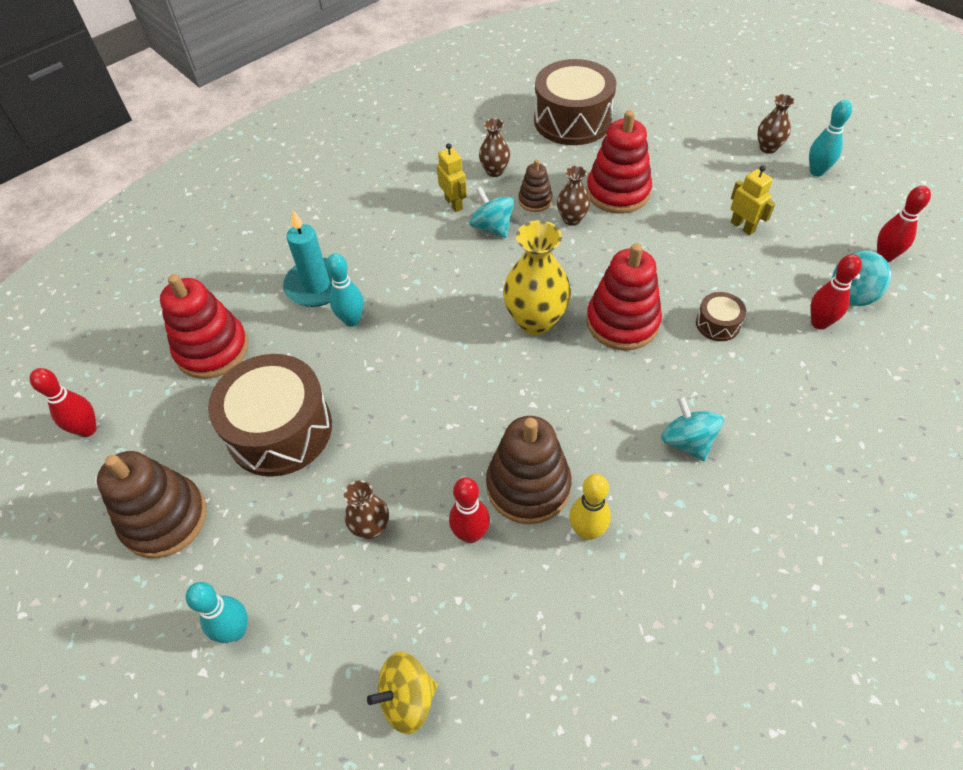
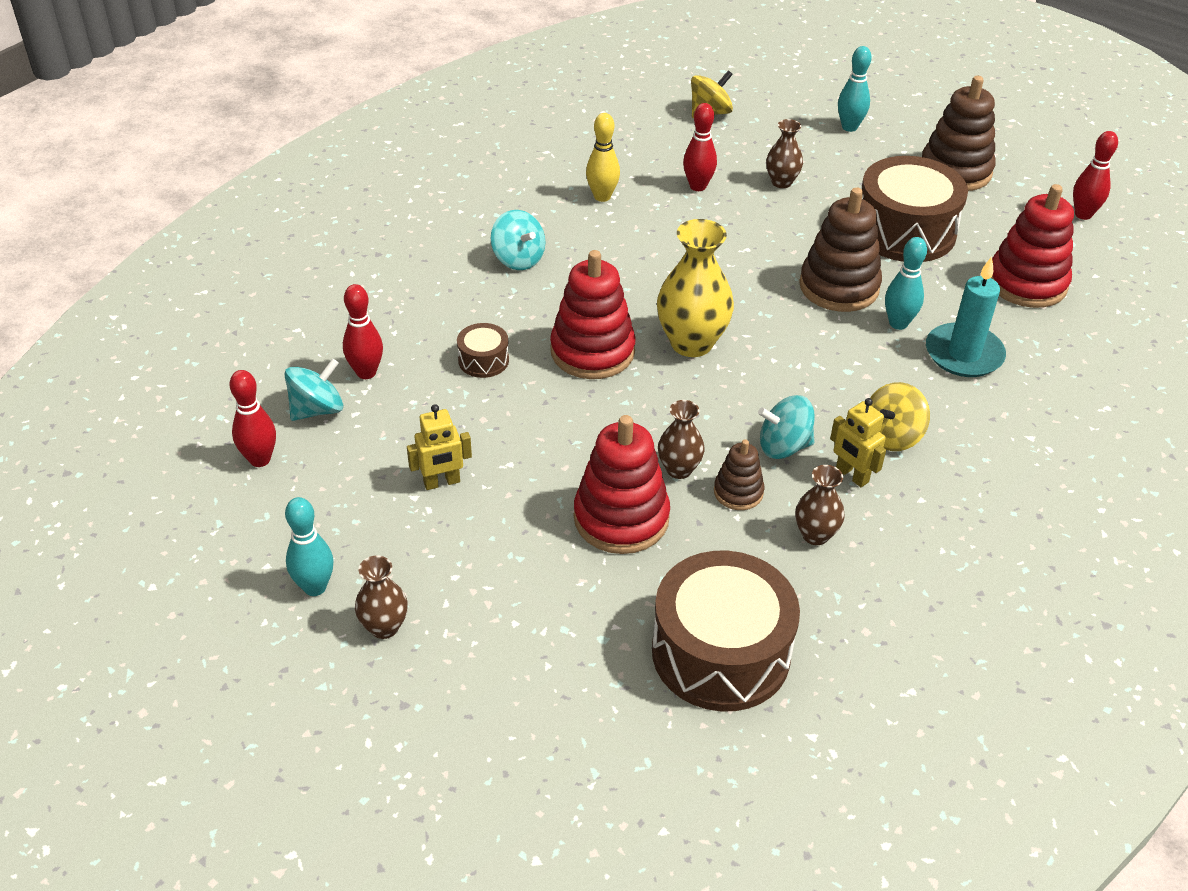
camera: 165 degrees right, 10 degrees down
turquoise spinning top [470,187,514,238] -> turquoise spinning top turned 135 degrees clockwise [758,395,815,459]
brown stacking toy [486,416,572,524] -> brown stacking toy moved to [799,187,882,312]
yellow robot [731,165,775,235] -> yellow robot turned 60 degrees counterclockwise [407,404,472,490]
none -> yellow spinning top [870,382,930,451]

